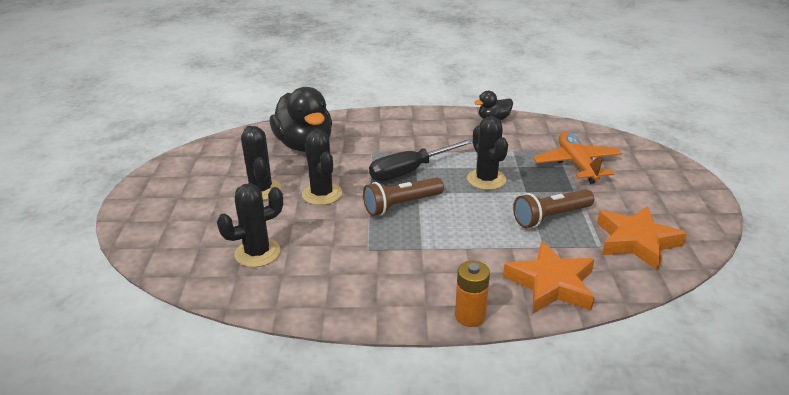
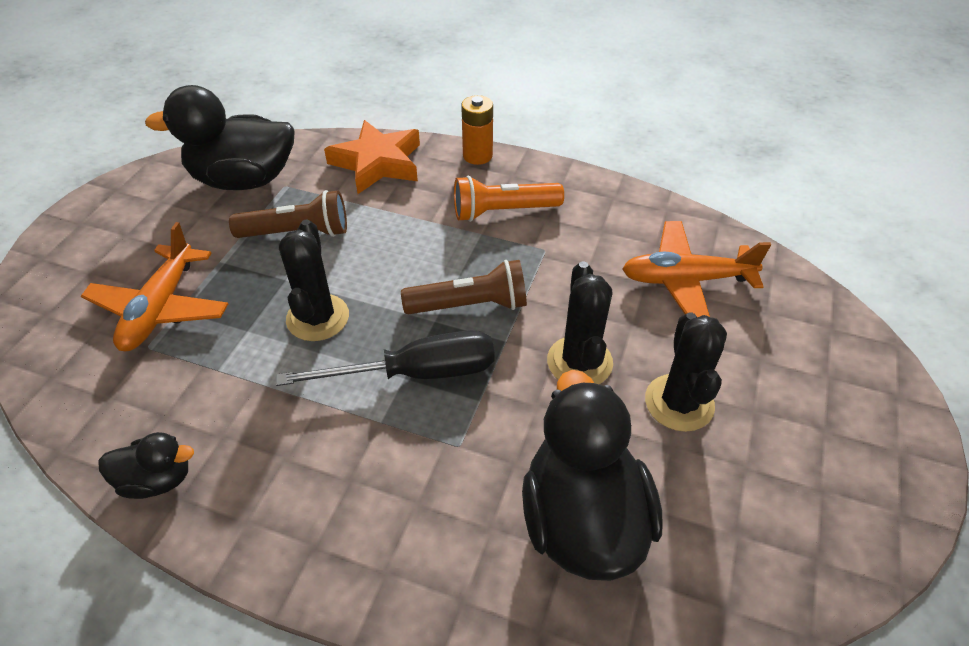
camera: 160 degrees left, 15 degrees up
black cactus [217,184,283,267] -> orange plane [622,221,771,317]
orange star [597,206,687,271] -> black duck [145,85,295,190]
none -> orange flashlight [454,176,564,222]

